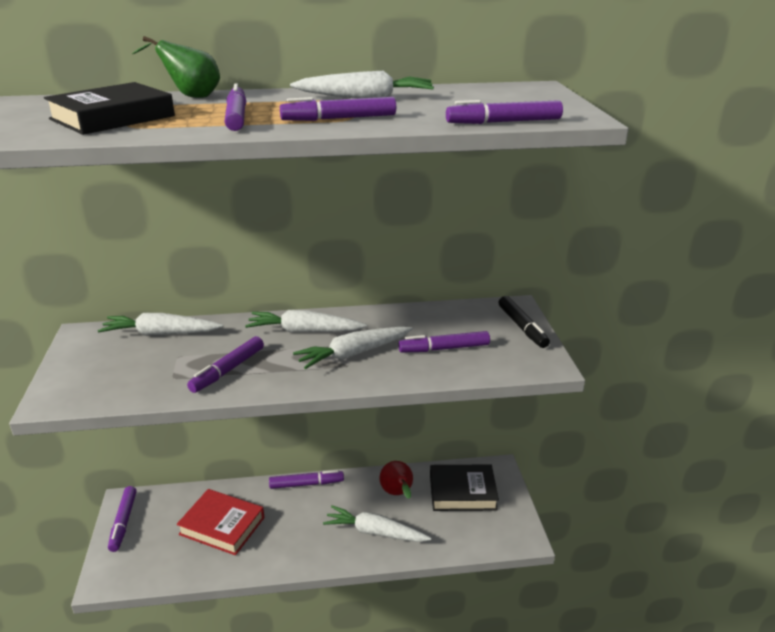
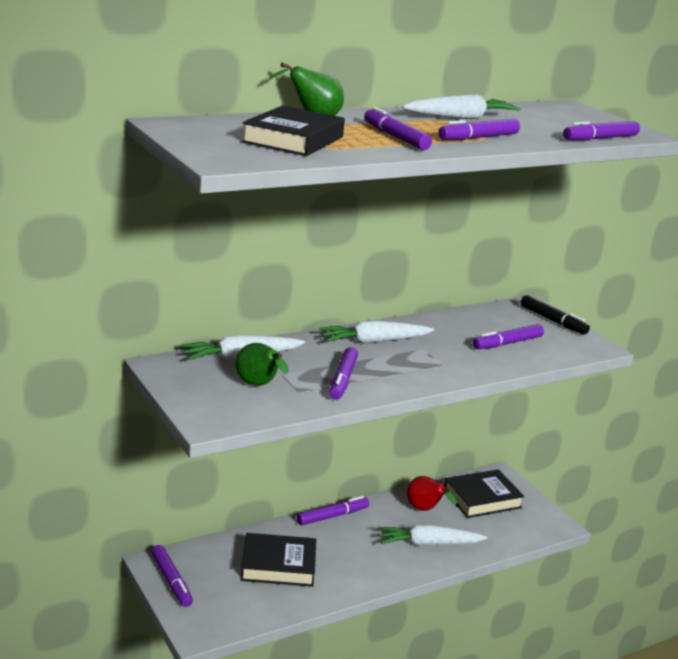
camera: 25 degrees left, 5 degrees down
red book [177,489,265,556] -> black book [241,533,316,587]
white carrot [293,327,413,369] -> none
none -> green pear [236,343,289,386]

